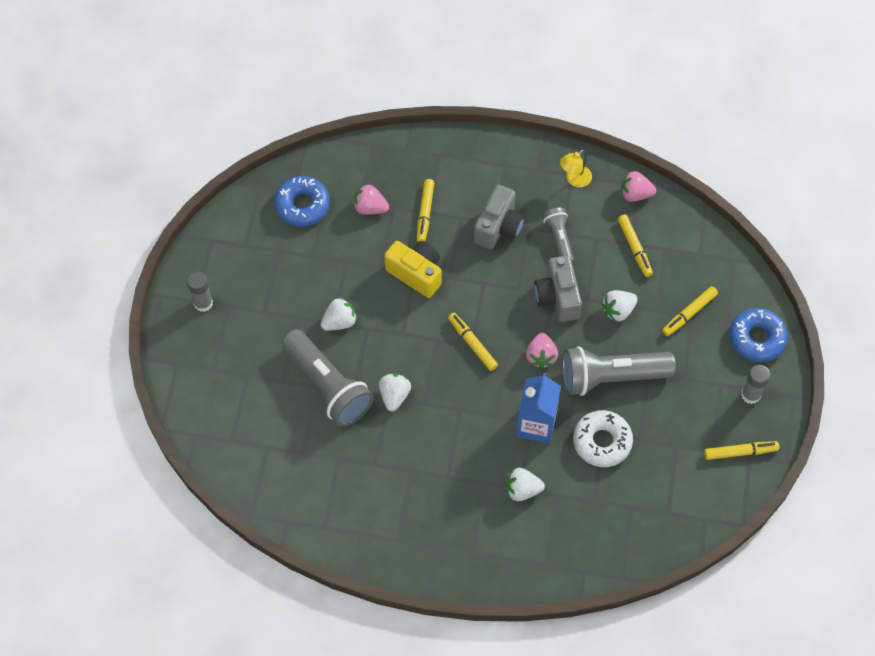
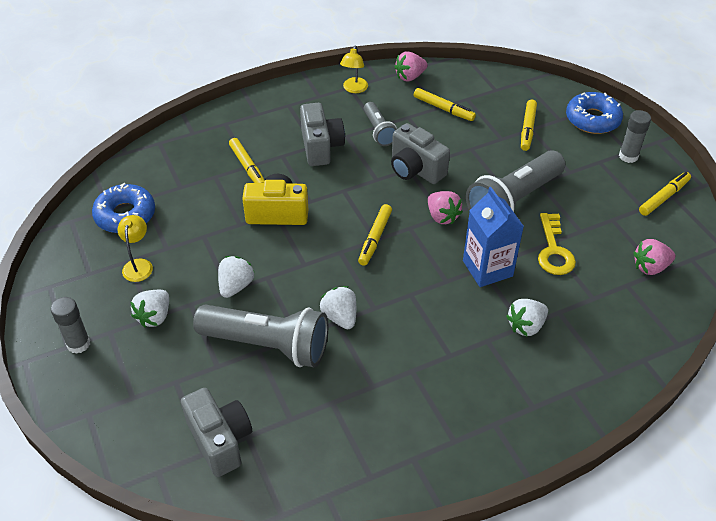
camera: 35 degrees left, 15 degrees down
pink strawberry [354,184,389,215] -> pink strawberry moved to [633,239,675,275]
yellow marker [448,313,498,371] -> yellow marker turned 90 degrees counterclockwise [358,204,392,266]
grey flashlight [543,208,574,263] -> grey flashlight turned 150 degrees counterclockwise [364,102,397,146]
white donut [573,410,633,467] -> yellow key [538,213,576,275]
white strawberry [602,290,638,322] -> white strawberry moved to [131,290,169,327]
none -> yellow lamp [118,215,153,282]
none -> grey camera [181,388,252,477]

